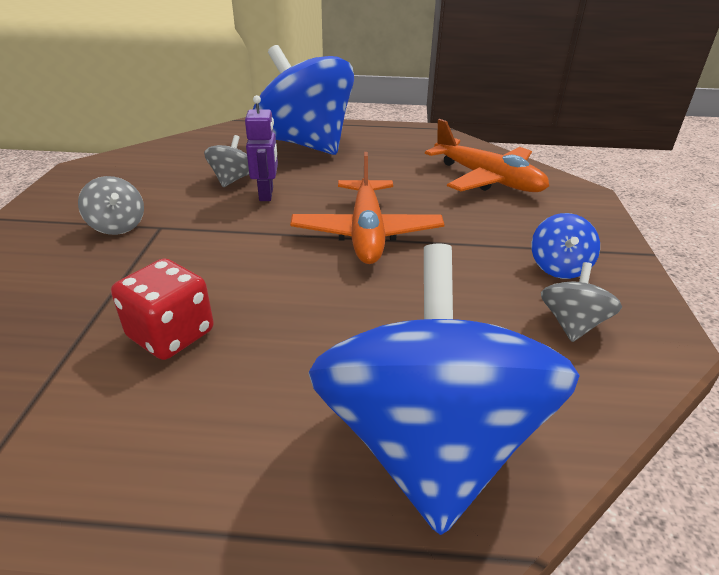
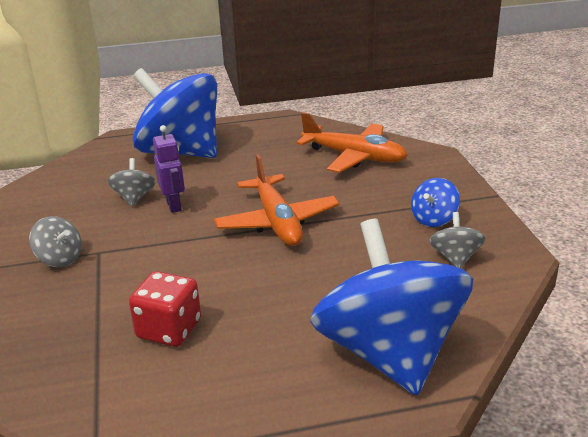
camera: 15 degrees left, 5 degrees down
blue spinning top [532,213,600,279] -> blue spinning top turned 45 degrees clockwise [411,178,460,227]

